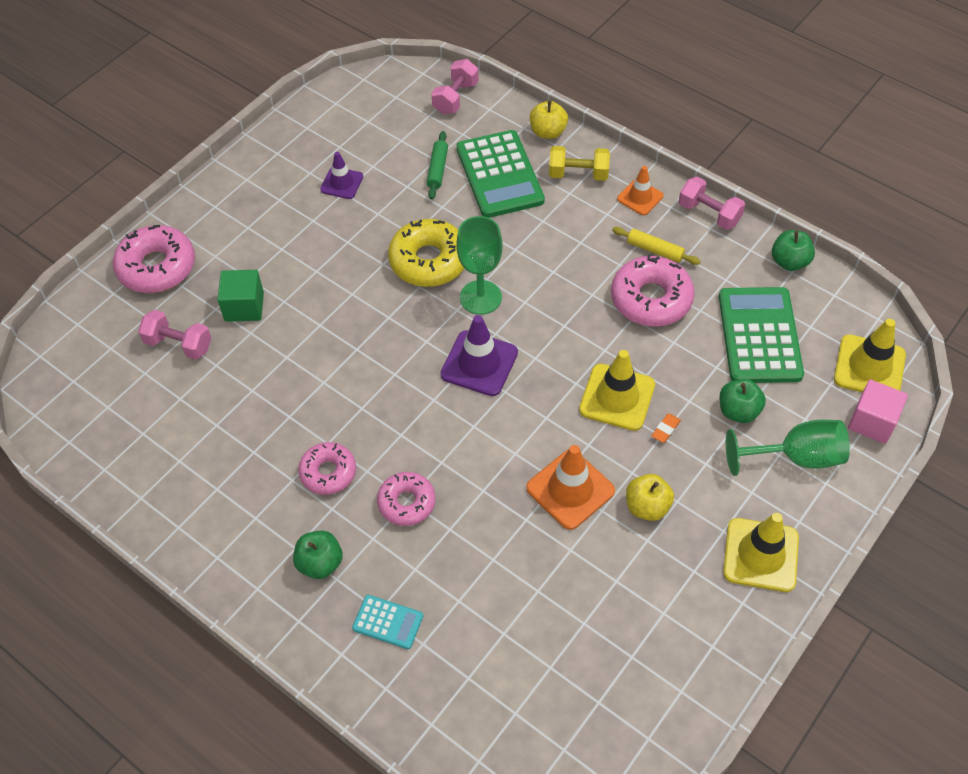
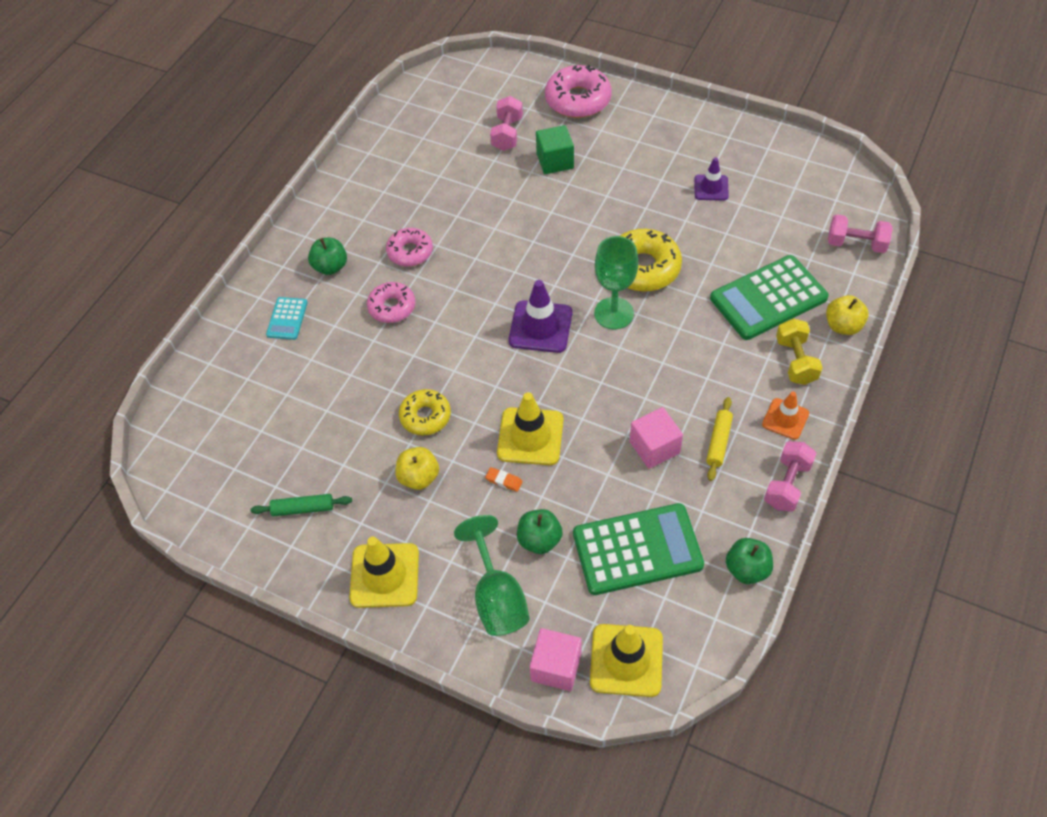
camera: 80 degrees right, 0 degrees up
green rolling pin [427,131,448,199] -> green rolling pin moved to [251,494,352,516]
orange traffic cone [526,445,615,530] -> yellow donut [399,389,451,436]
pink donut [611,255,695,327] -> pink cube [630,407,683,469]

